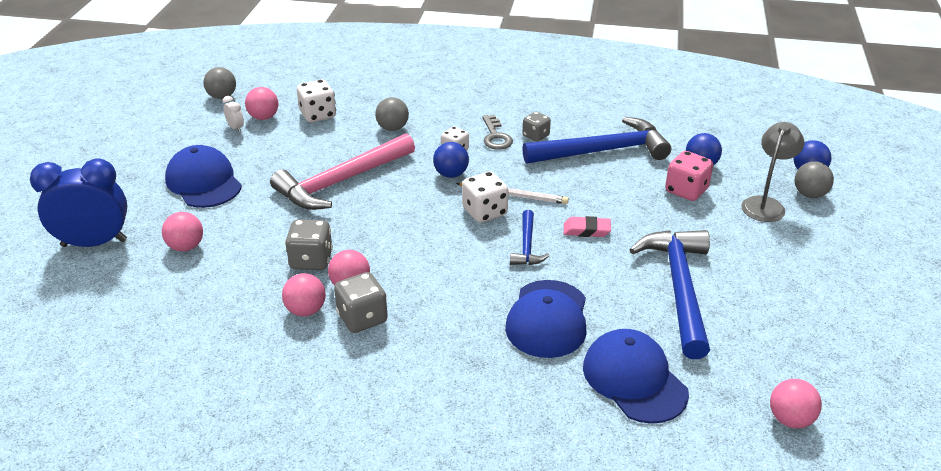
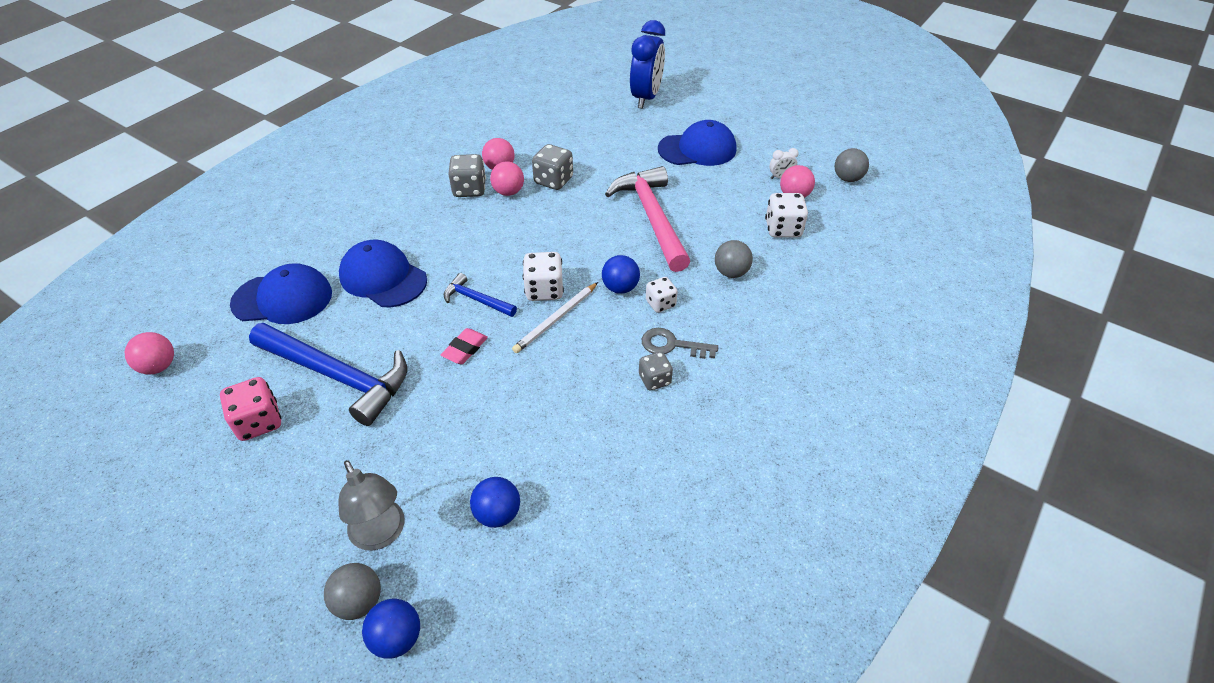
camera: 115 degrees right, 10 degrees up
pink ball [162,212,203,251] -> none
blue hammer [522,117,671,164] -> none
pink dice [665,151,713,201] -> pink dice moved to [220,377,281,441]

